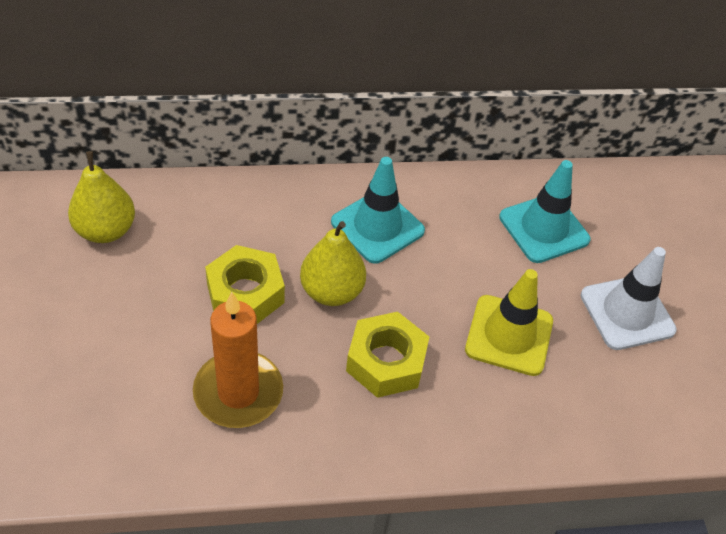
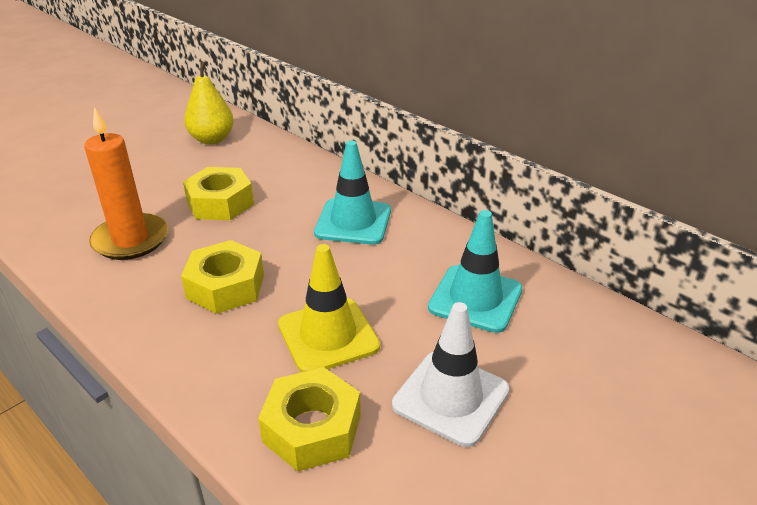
camera: 55 degrees right, 15 degrees down
yellow pear [300,221,366,306] -> none
none -> yellow nut [258,367,361,472]

